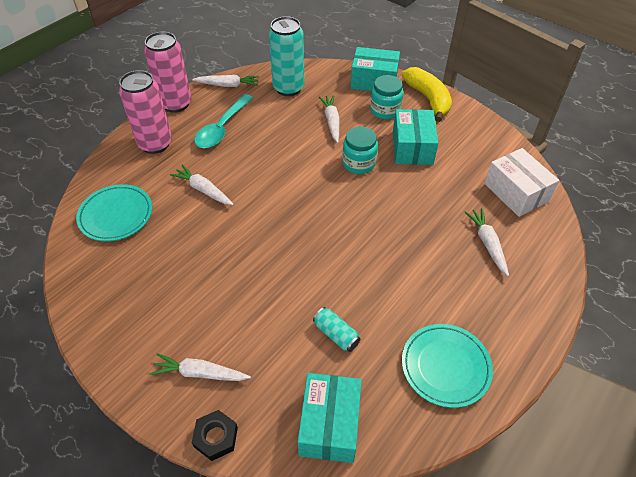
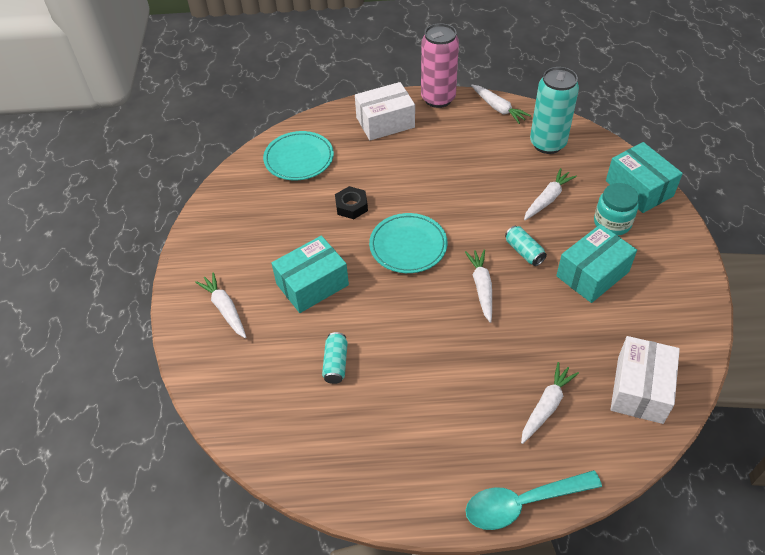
camera: 50 degrees right, 0 degrees up
pink can [119,70,172,154] -> white box [355,82,415,140]
white carrot [170,164,234,205] -> white carrot moved to [465,249,492,323]
black nut [192,410,238,461] -> black nut moved to [335,186,368,219]
turquoise spoon [194,94,253,148] -> turquoise spoon moved to [466,470,602,530]
turquoise box [297,373,362,463] -> turquoise box moved to [271,236,349,313]
turquoise jar [343,127,378,174] -> turquoise can [505,226,547,266]
yellow banana [402,67,452,122] -> none
turquoise plate [402,324,493,408] -> turquoise plate moved to [369,213,447,273]

